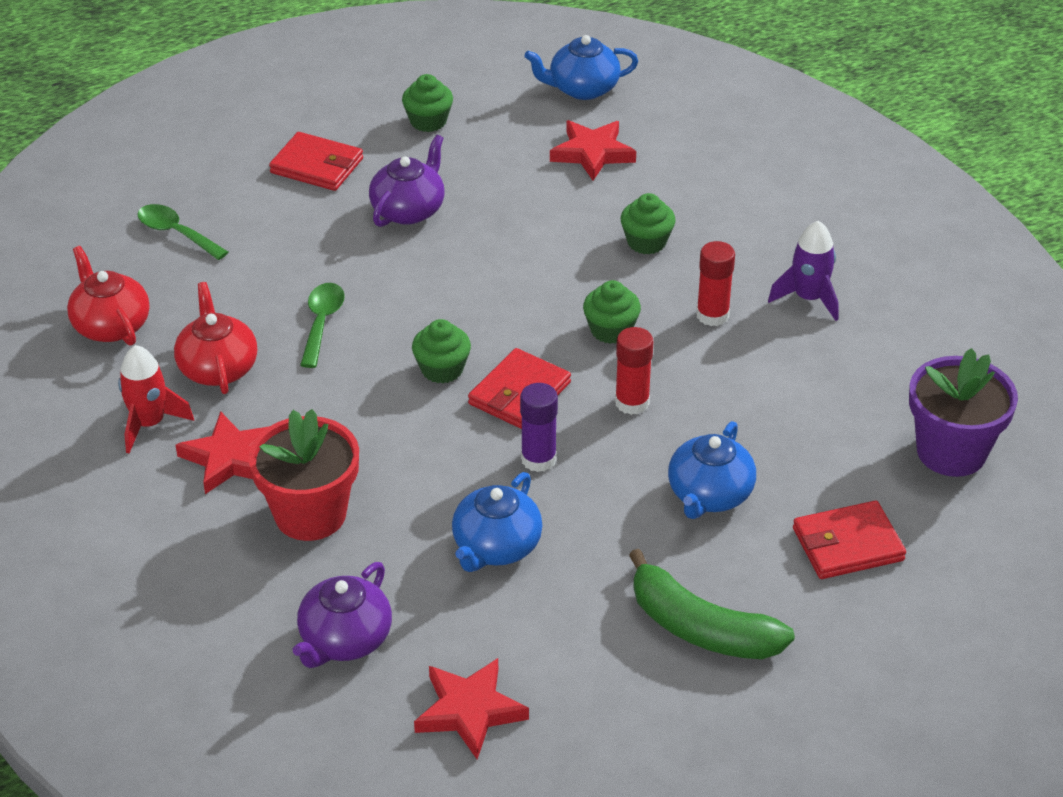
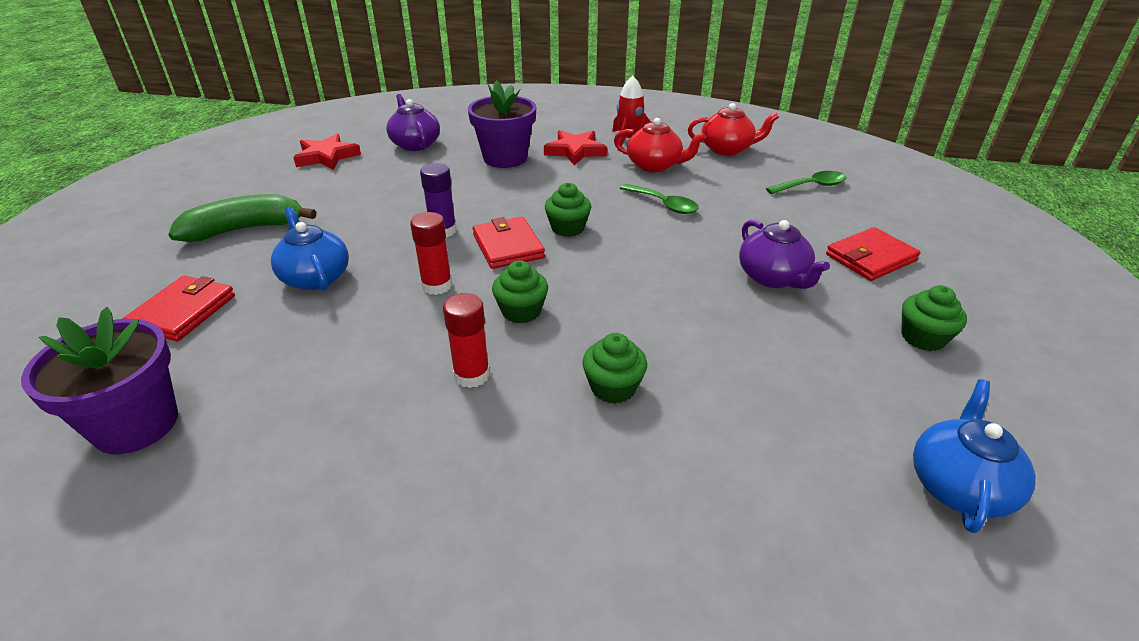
camera: 125 degrees right, 5 degrees down
red flower pot [248,409,359,541] -> purple flower pot [468,80,536,168]
blue teapot [452,472,542,572] -> none
red star [550,120,636,180] -> none
purple rocket [768,221,839,321] -> none

